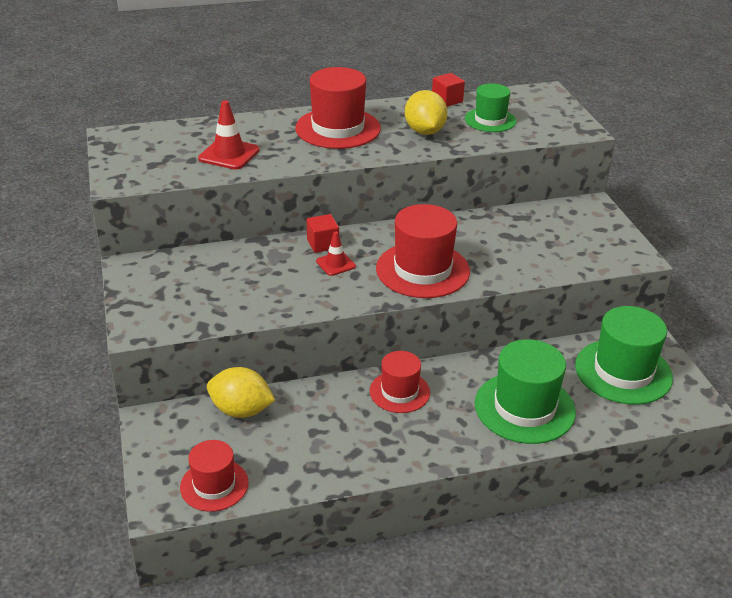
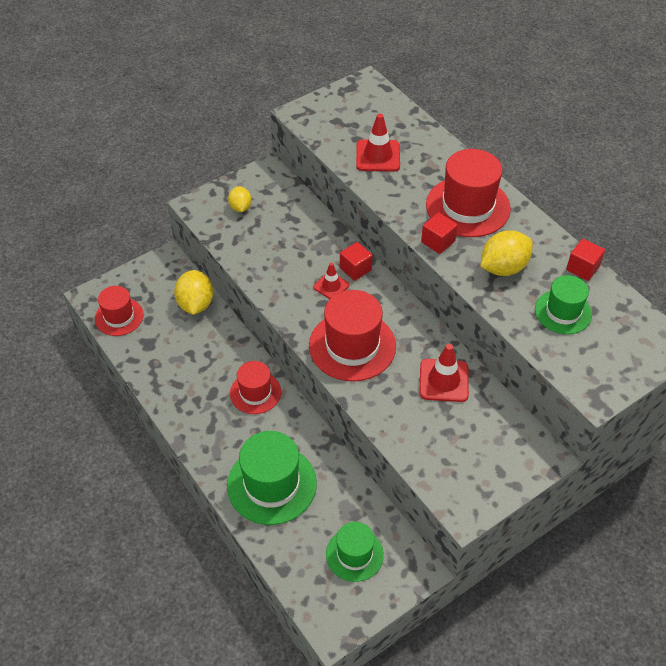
camera: 70 degrees right, 15 degrees up
green hat [575,306,673,405] -> green hat [326,522,384,582], size x0.61
none -> yellow lemon [228,187,252,212]
none -> red traffic cone [419,344,469,402]
none -> red cube [421,213,458,254]

